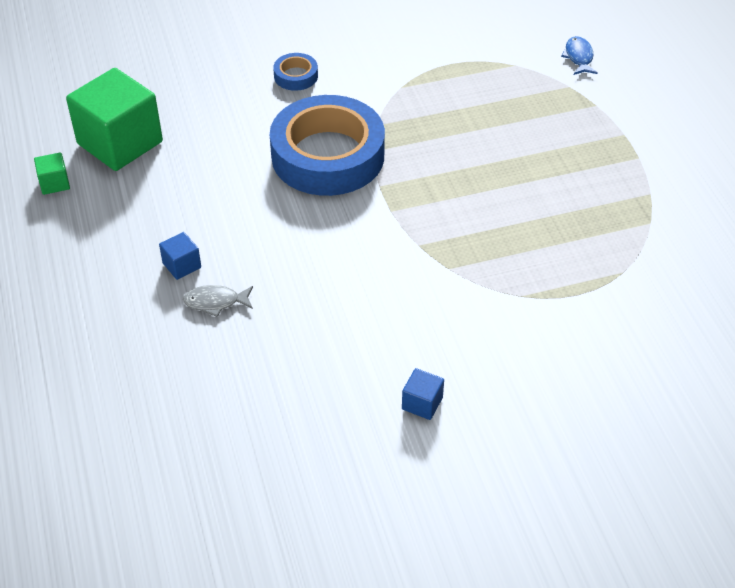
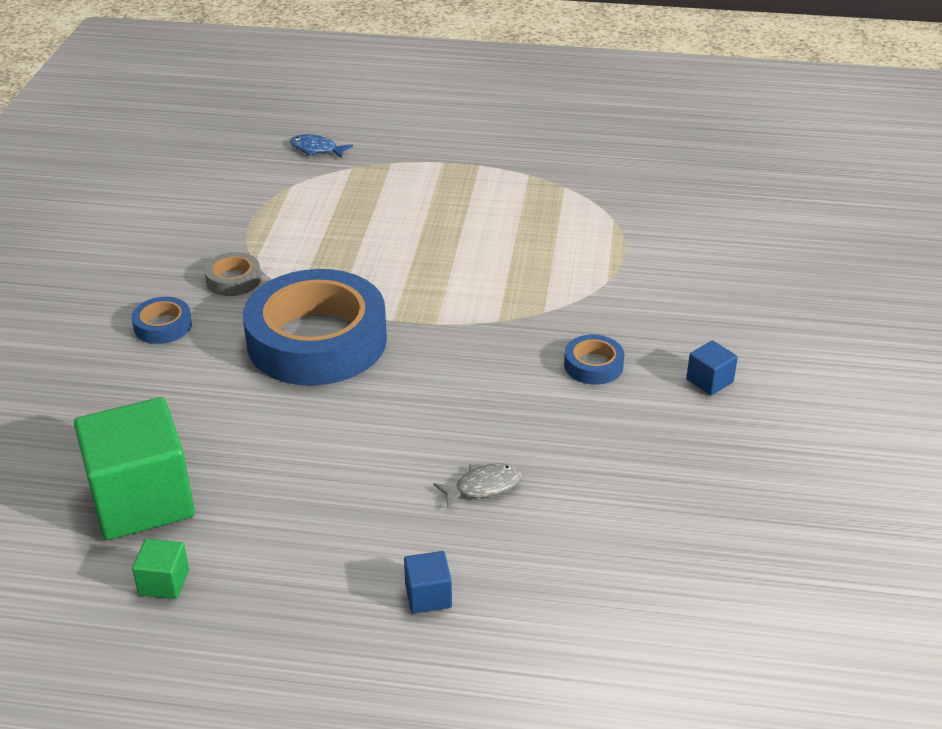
camera: 65 degrees left, 10 degrees down
blue cube [159,232,201,280] -> blue cube moved to [404,551,452,614]
grey fish [183,285,253,317] -> grey fish turned 135 degrees counterclockwise [433,463,522,509]
none -> grey tape [204,252,261,296]
none -> blue tape [564,334,625,385]

